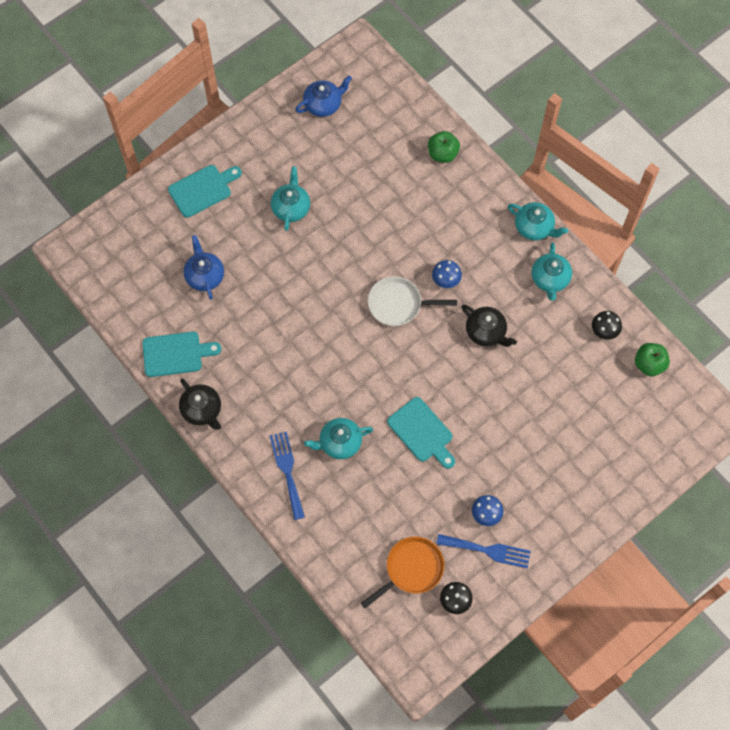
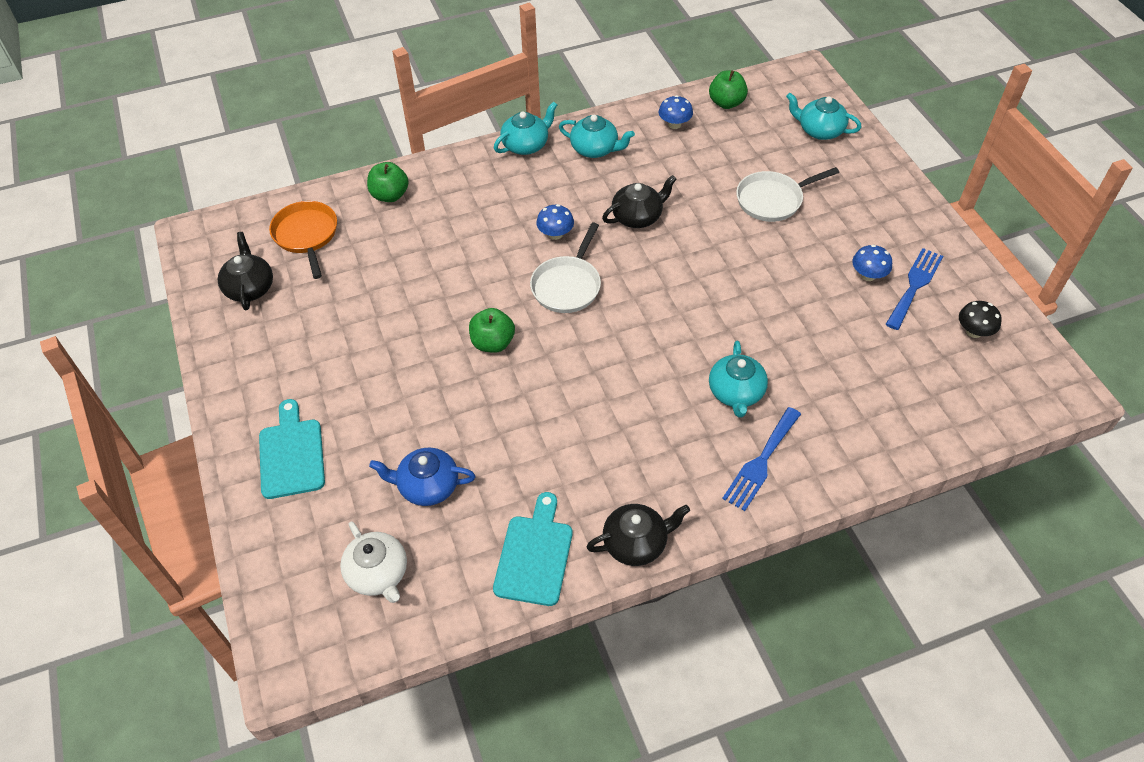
camera: 70 degrees left, 15 degrees down
blue fork [270,432,305,520] -> blue fork turned 60 degrees counterclockwise [722,407,801,511]
turquoise teapot [271,166,310,231] -> turquoise teapot moved to [786,93,861,140]
blue teapot [295,75,352,117] -> black teapot [218,232,273,310]
orange pan [361,536,444,608] -> orange pan moved to [269,201,337,279]
turquoise cutting board [387,397,455,469] -> none
black mushroom [592,311,622,340] -> blue mushroom [659,95,693,129]
none -> white teapot [340,521,407,603]
none -> green apple [469,308,515,353]
none -> white pan [736,167,839,222]

